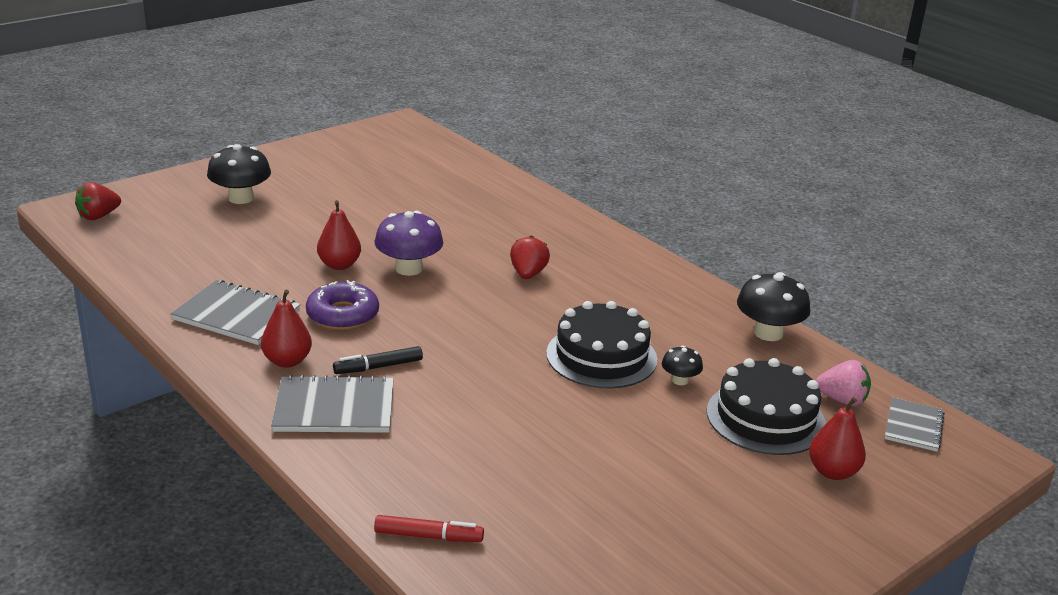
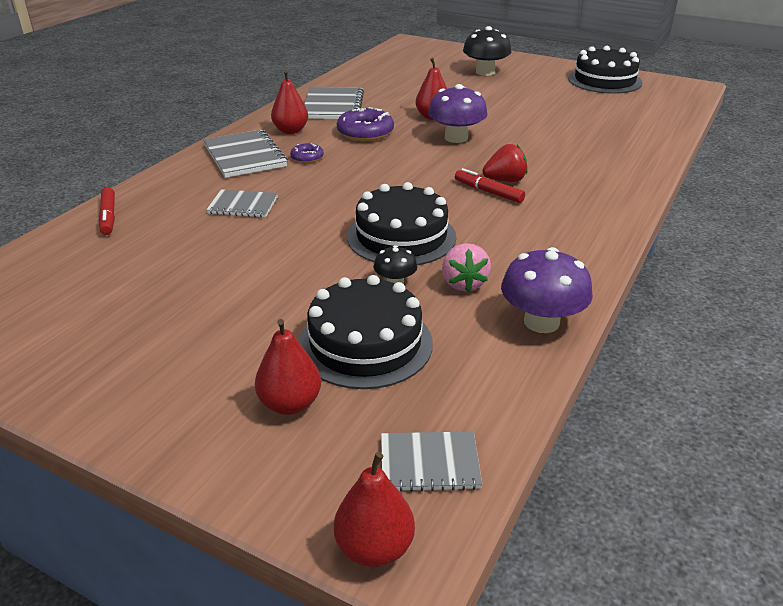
camera: 70 degrees right, 5 degrees up
red strawberry [75,182,121,220] -> none
black marker [333,346,423,374] -> purple donut [290,143,324,163]
black mushroom [737,272,810,341] -> purple mushroom [501,247,593,333]
pink strawberry [815,360,871,406] -> pink strawberry moved to [442,243,491,292]
none -> grey notebook [206,189,278,218]
none -> red pear [334,452,415,567]
none -> red marker [455,168,525,203]
none -> black cake [568,46,643,94]

